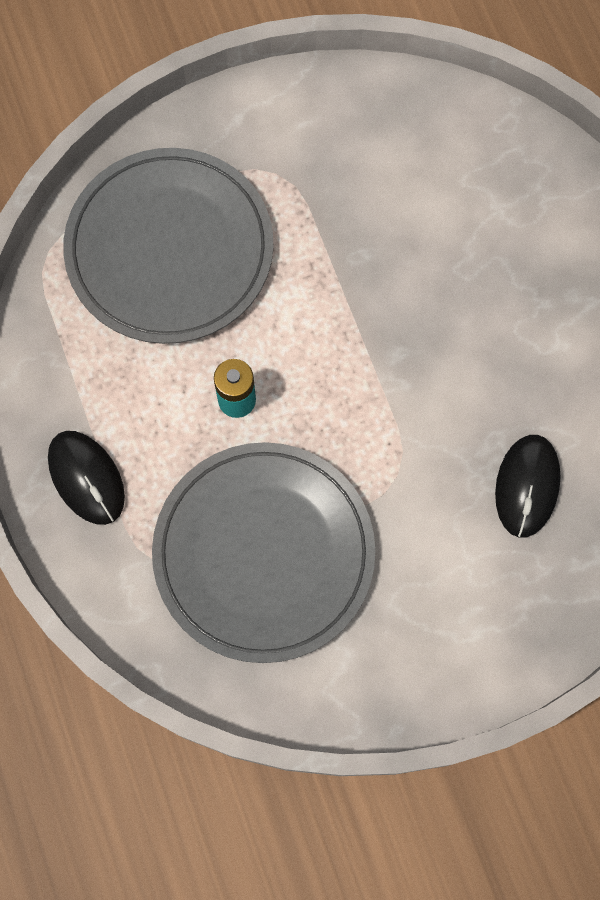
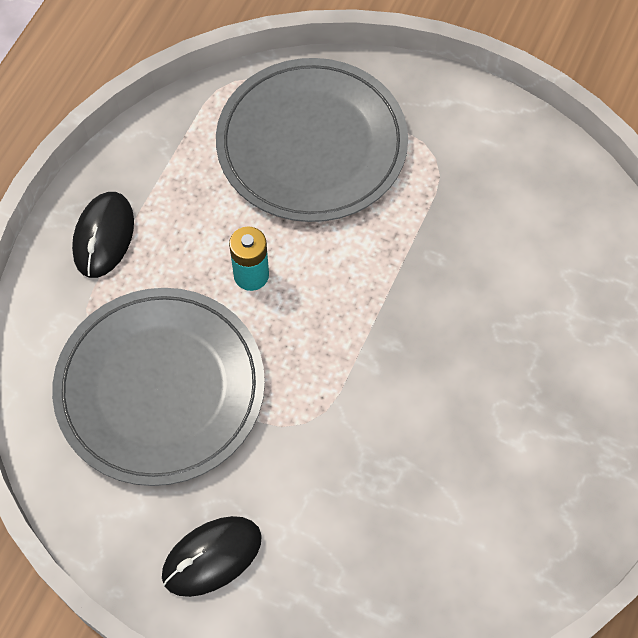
camera: 45 degrees right, 10 degrees down
black mouse [495,435,561,537] -> black mouse moved to [162,516,262,597]

